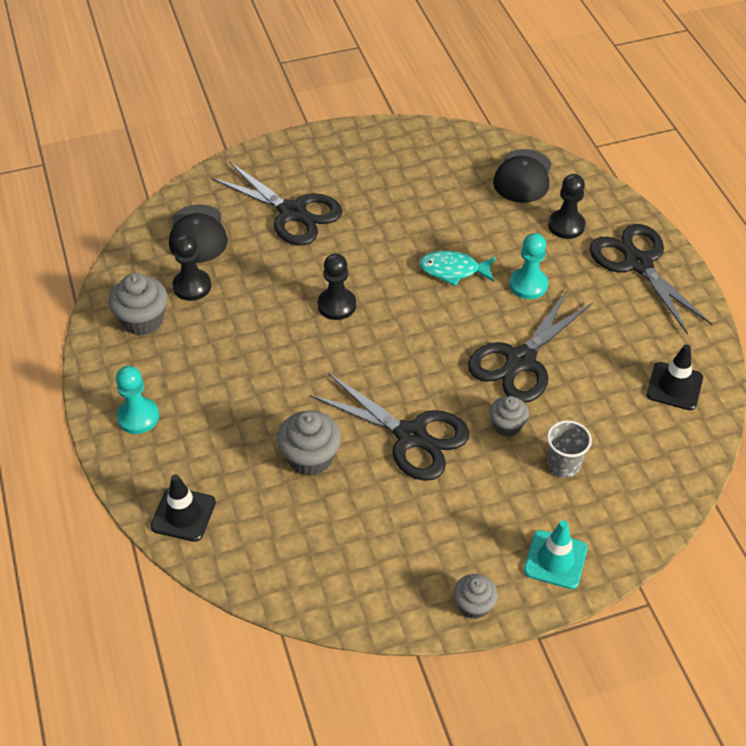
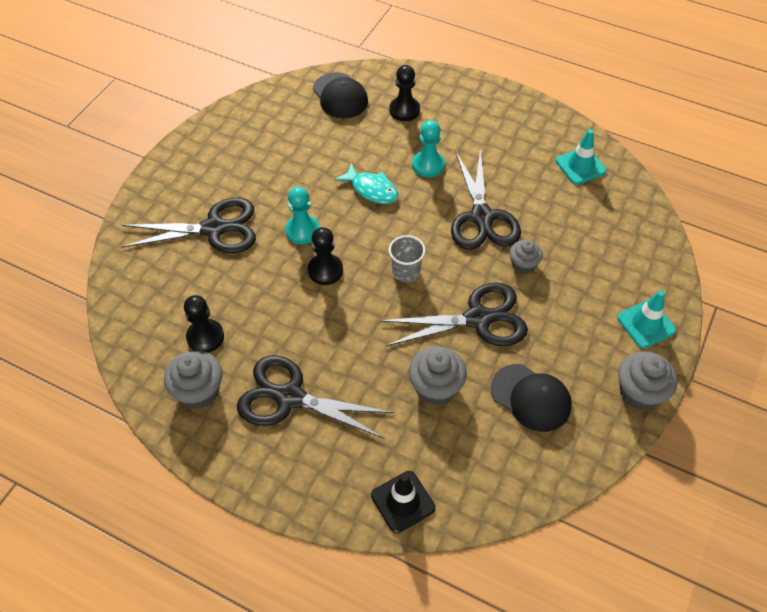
camera: 45 degrees left, 5 degrees up
turquoise pawn [116,366,159,434] -> turquoise pawn moved to [285,187,319,244]
black cap [169,204,228,263] -> black cap moved to [491,364,572,432]
turquoise fish [419,251,496,286] -> turquoise fish turned 105 degrees counterclockwise [334,163,398,204]
grey cupcake [454,574,498,619] -> grey cupcake [618,351,678,410], size x1.58
grey cup [547,420,592,478] -> grey cup moved to [389,235,426,283]
black scissors [589,224,712,334] -> black scissors moved to [237,355,394,438]
black traffic cone [646,344,703,410] -> turquoise traffic cone [556,129,606,185]

